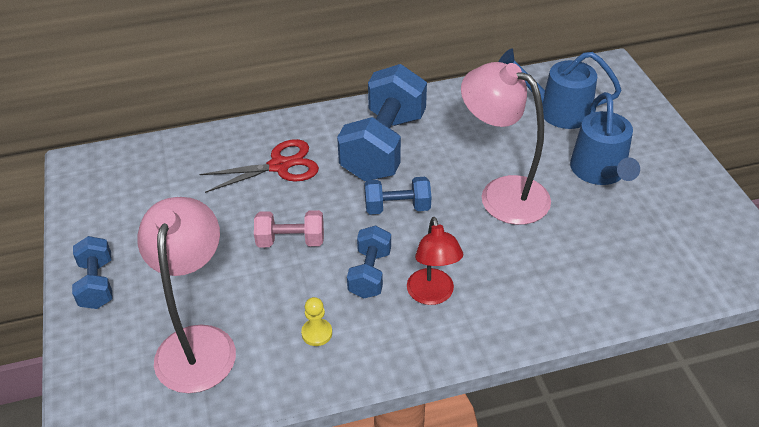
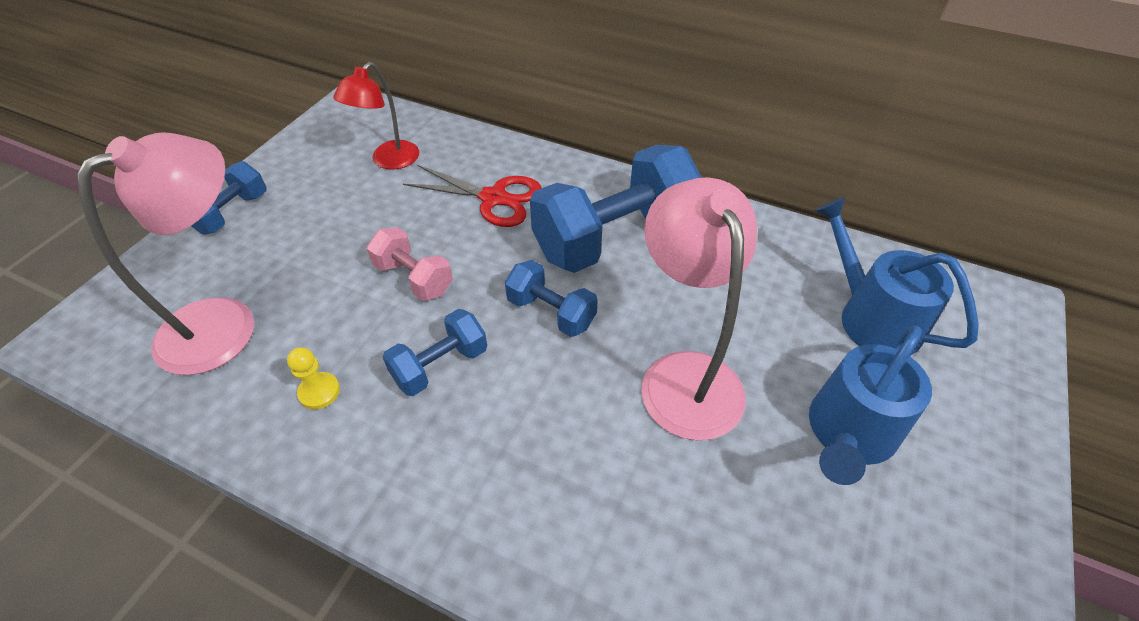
camera: 40 degrees right, 5 degrees up
red lamp [407,217,463,305] -> red lamp moved to [333,62,419,170]

